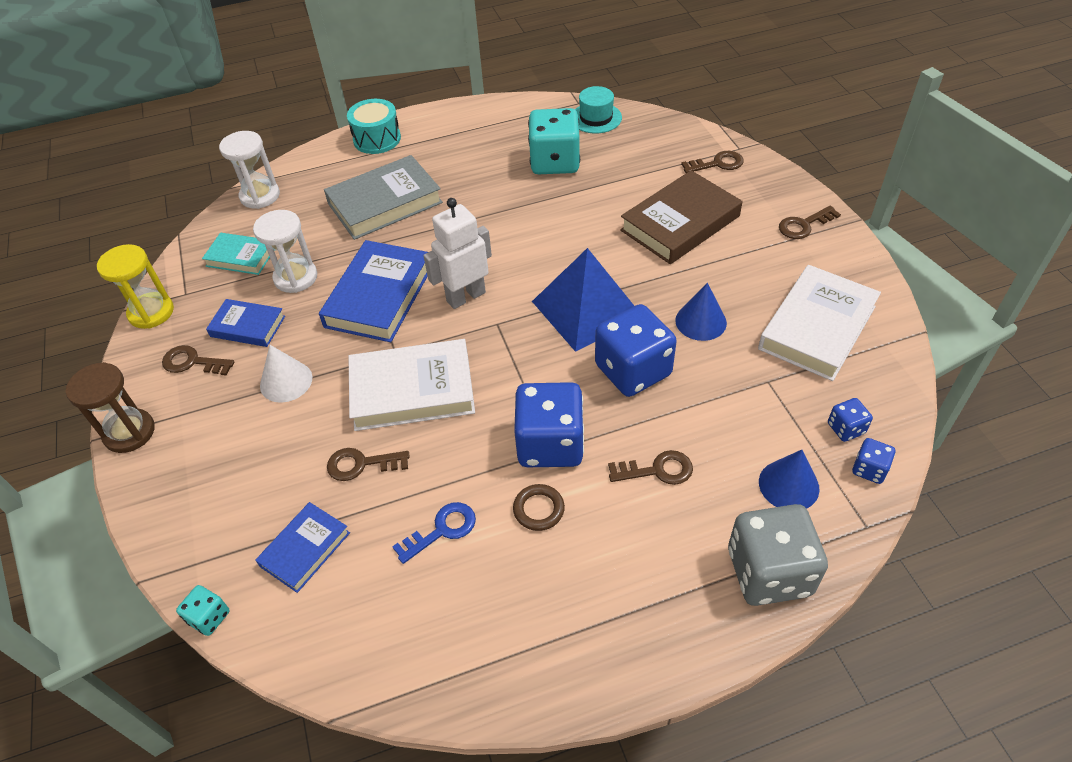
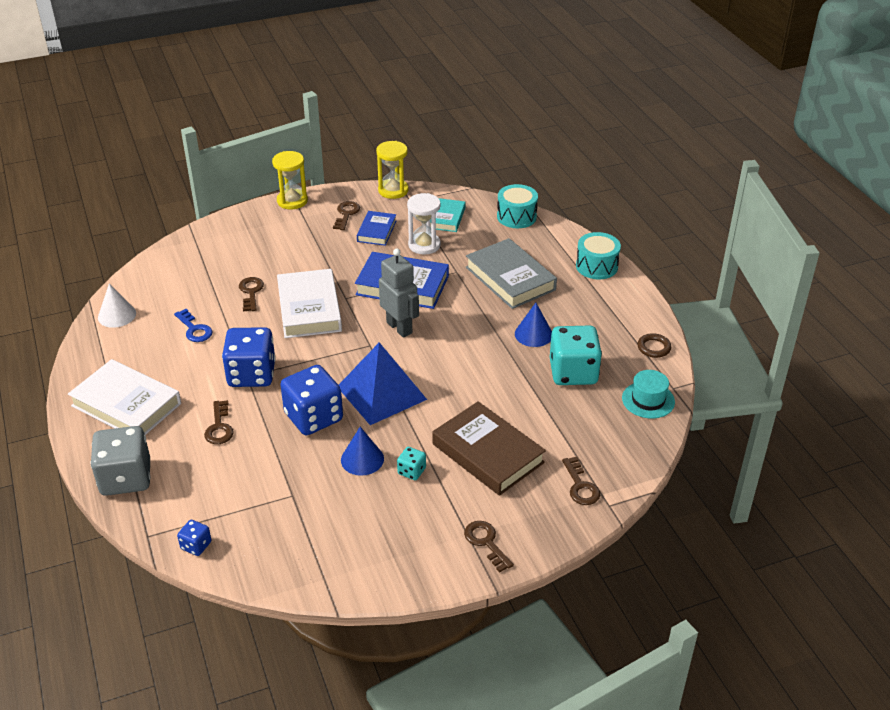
camera: 85 degrees right, 10 degrees down
brown hourglass [65,362,155,453] -> yellow hourglass [272,151,308,209]
turquoise dice [176,585,230,636] -> turquoise dice moved to [397,447,426,480]
white hourglass [219,131,280,209] -> turquoise drum [497,184,538,228]
blue book [255,502,350,593] -> none
white cone [260,345,312,403] -> white cone moved to [98,284,136,328]
white robot [423,198,492,309] -> grey robot [379,249,419,338]
brown ring [513,484,565,531] -> brown ring moved to [638,333,671,358]
white book [758,265,881,381] -> white book moved to [68,359,181,435]
blue cone [759,450,819,509] -> blue cone moved to [515,303,552,347]
blue dice [828,398,873,442] -> none

